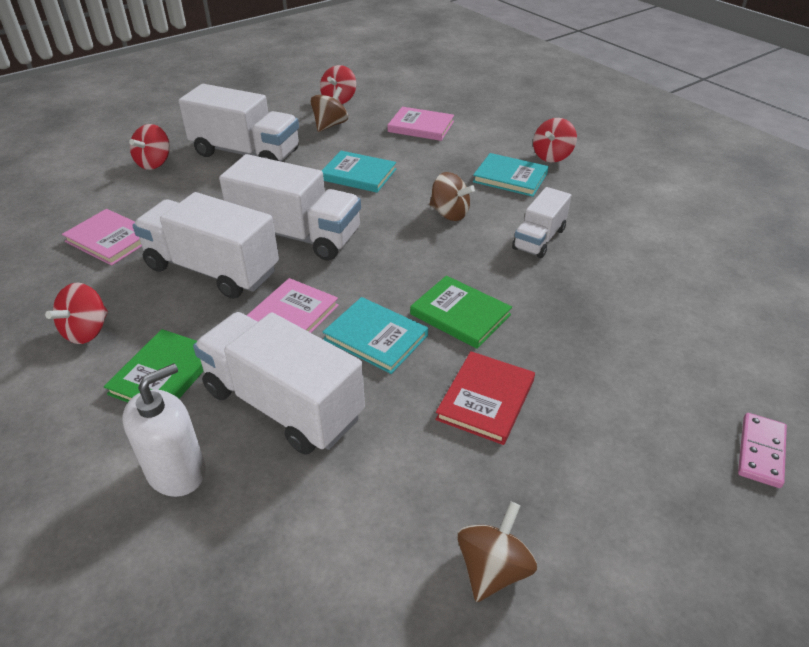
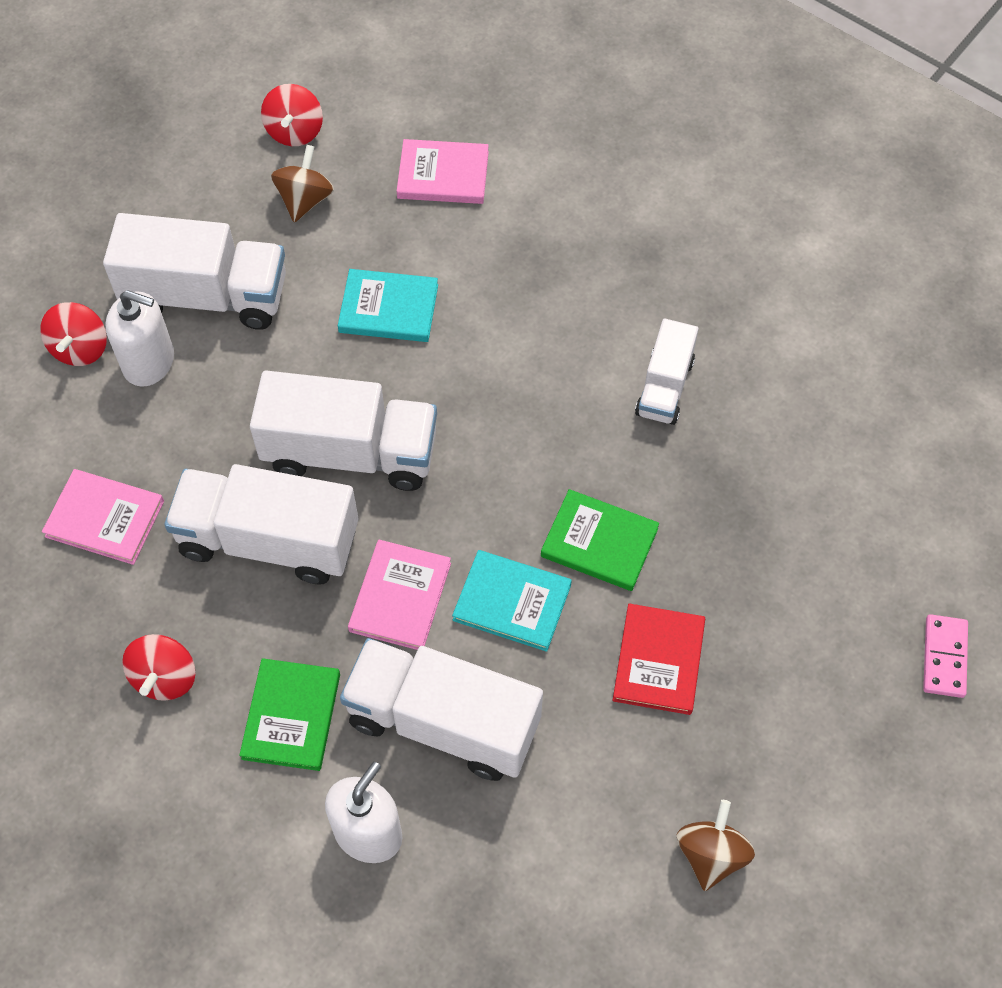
camera: 15 degrees left, 20 degrees up
brown spinning top [429,172,475,221] -> none
turquoise book [473,153,549,197] -> none
red spinning top [533,118,577,162] -> none
none -> white soap dispenser [105,290,174,387]

